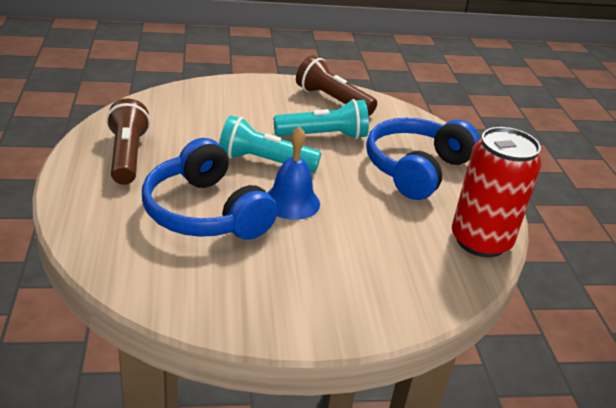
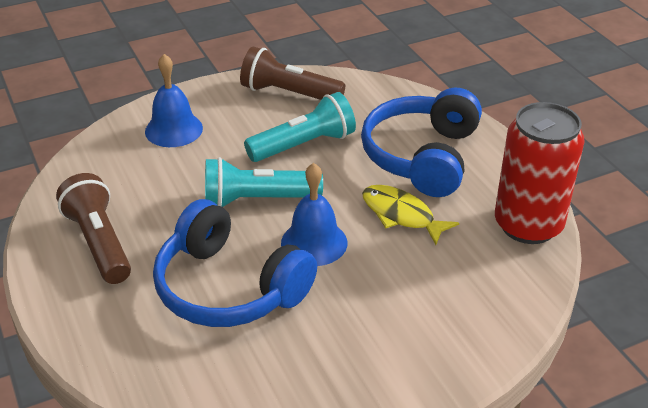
camera: 15 degrees left, 5 degrees up
none -> blue bell [145,54,203,147]
none -> yellow fish [362,185,459,245]

